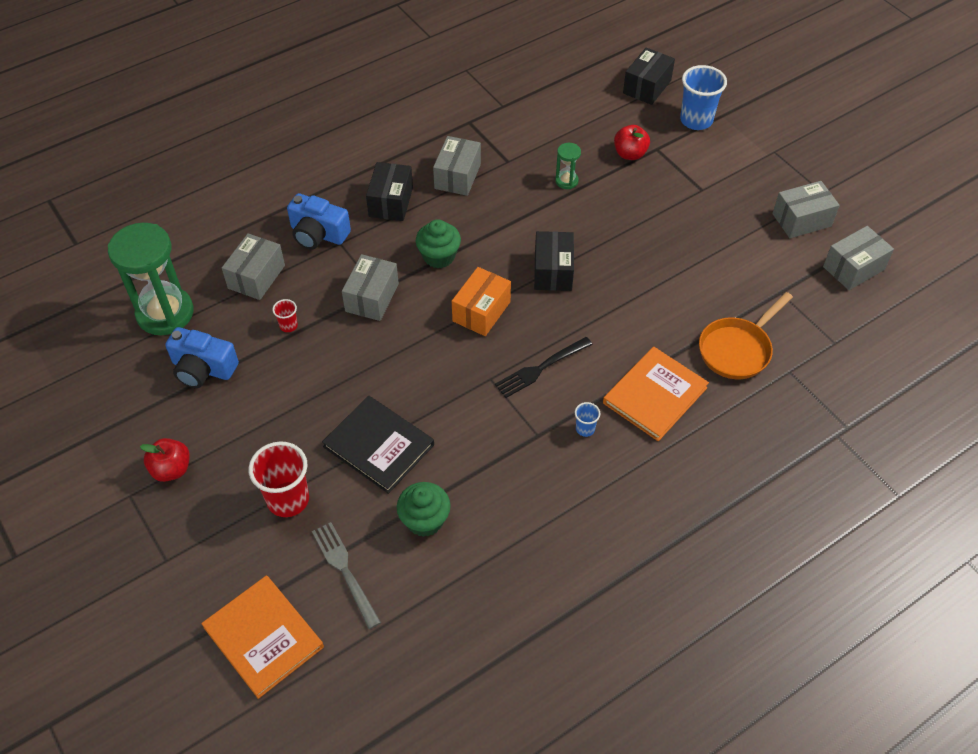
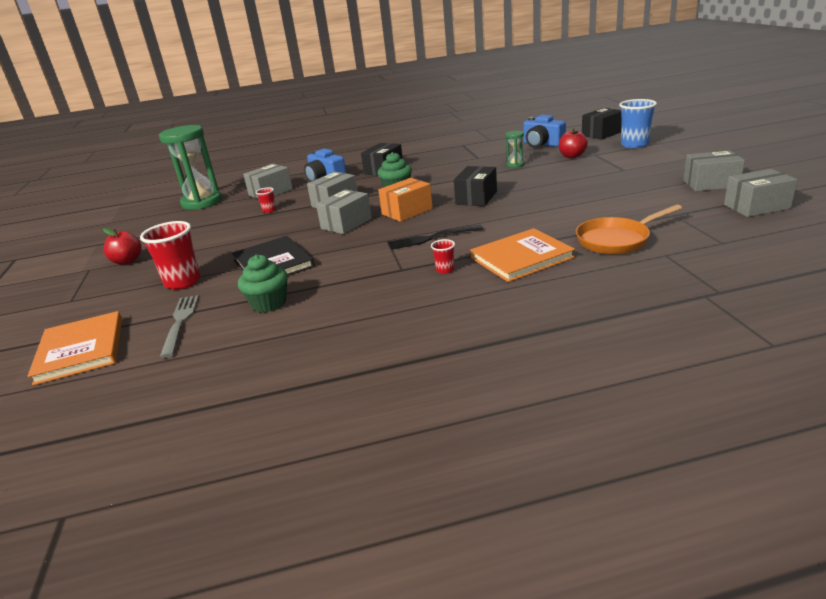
camera: 25 degrees right, 25 degrees down
blue camera [165,327,239,388] -> blue camera moved to [523,115,566,148]
grey box [433,136,481,196] -> grey box moved to [316,189,372,234]
blue cup [575,402,600,437] -> red cup [431,239,455,274]

